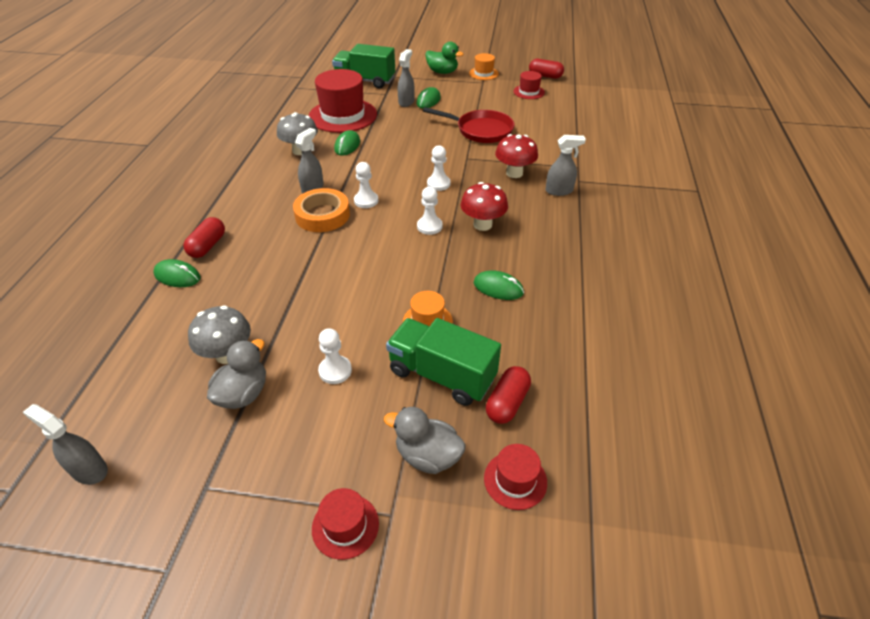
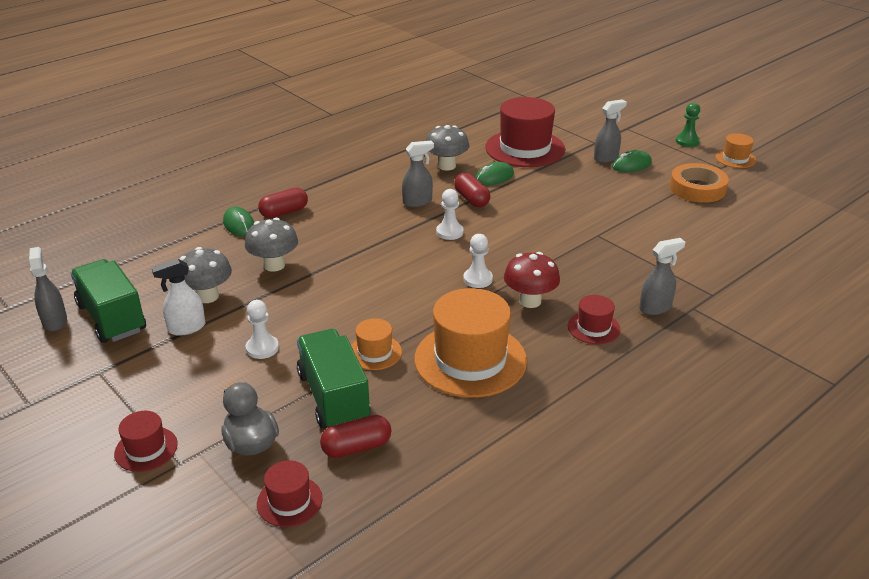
camera: 40 degrees right, 10 degrees down
grey duck [207,339,266,409] -> white spray bottle [152,259,205,336]
orange tape [293,188,350,232] -> orange tape moved to [670,163,729,203]
green truck [332,44,395,89] -> green truck moved to [70,259,146,343]
red pan [423,107,514,143] -> none
green duck [425,42,464,74] -> green pawn [676,103,700,147]
white pawn [427,145,451,191] -> none
green mouse [474,270,524,300] -> orange hat [414,288,527,398]
red mushroom [495,134,538,178] -> none
red hat [513,71,545,99] -> red hat moved to [568,295,621,344]
red capsule [529,59,564,79] -> red capsule moved to [454,173,490,207]
grey spray bottle [546,135,586,196] -> grey spray bottle turned 60 degrees counterclockwise [639,238,685,315]
none -> grey mushroom [245,218,298,272]

